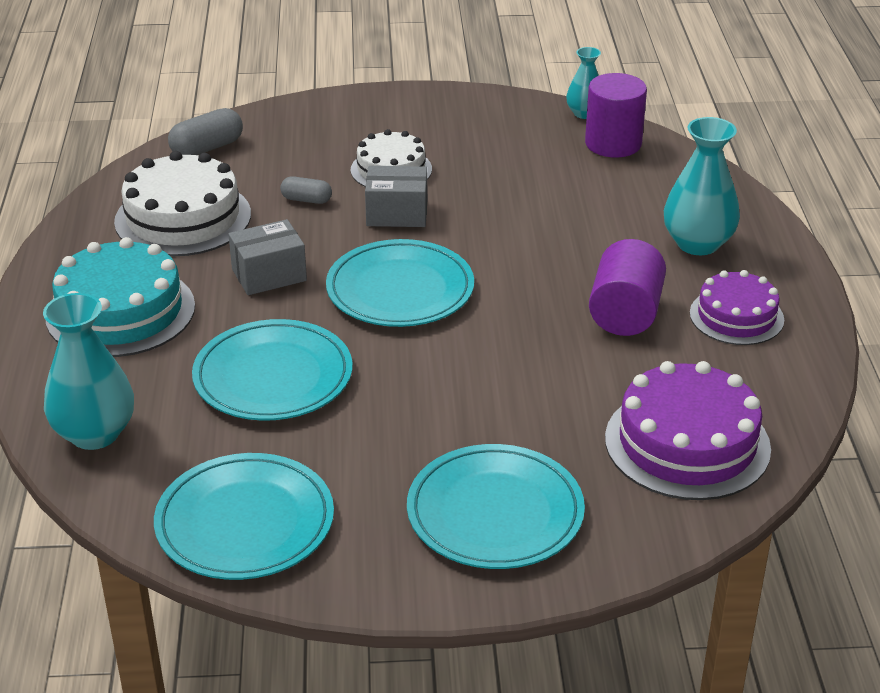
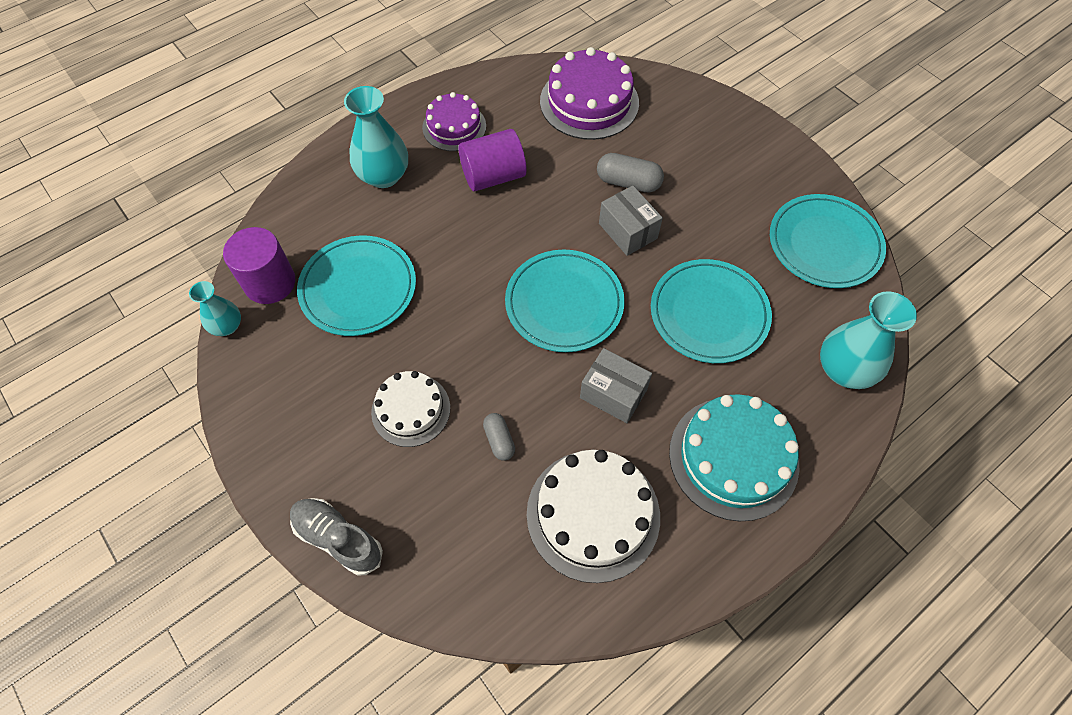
camera: 125 degrees left, 25 degrees up
grey capsule [168,108,243,155] -> grey capsule moved to [597,153,664,192]
grey box [365,166,427,227] -> grey box moved to [599,185,663,256]
turquoise plate [407,444,585,569] -> turquoise plate moved to [297,236,416,336]
none -> grey shoe [290,498,383,576]

